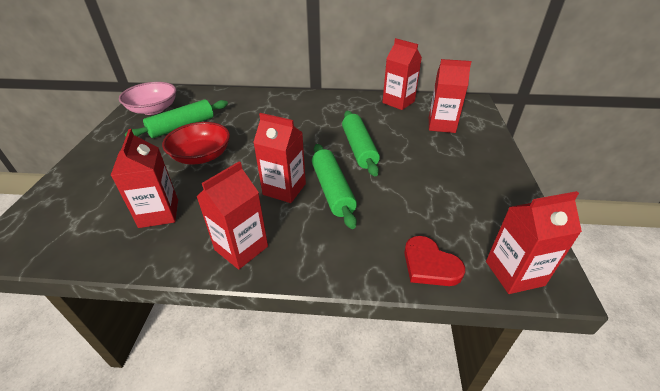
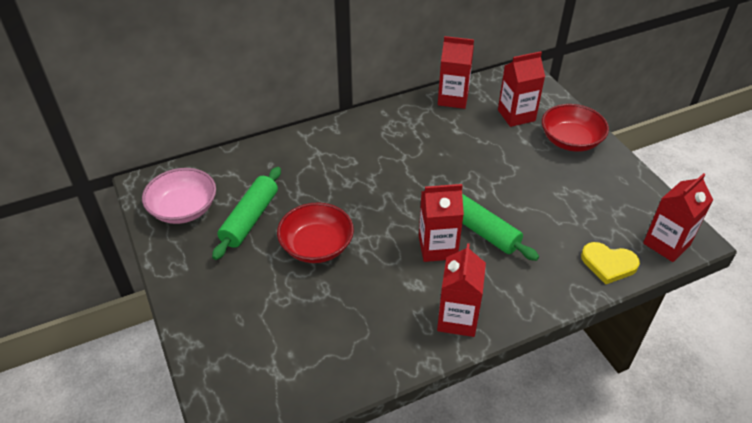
camera: 30 degrees left, 5 degrees up
red carton [111,129,178,228] -> none
green rolling pin [342,111,380,176] -> none
red heart [404,236,465,286] -> yellow heart [581,242,640,284]
none -> red bowl [542,104,609,152]

